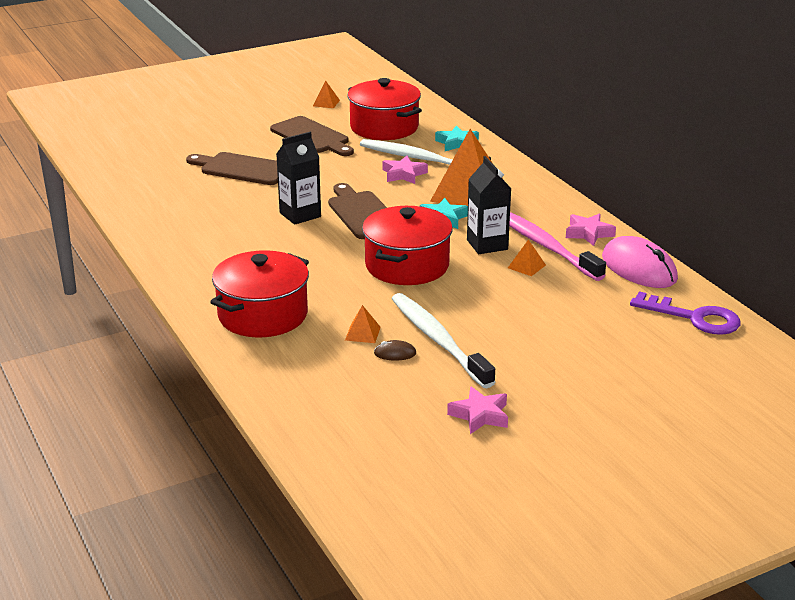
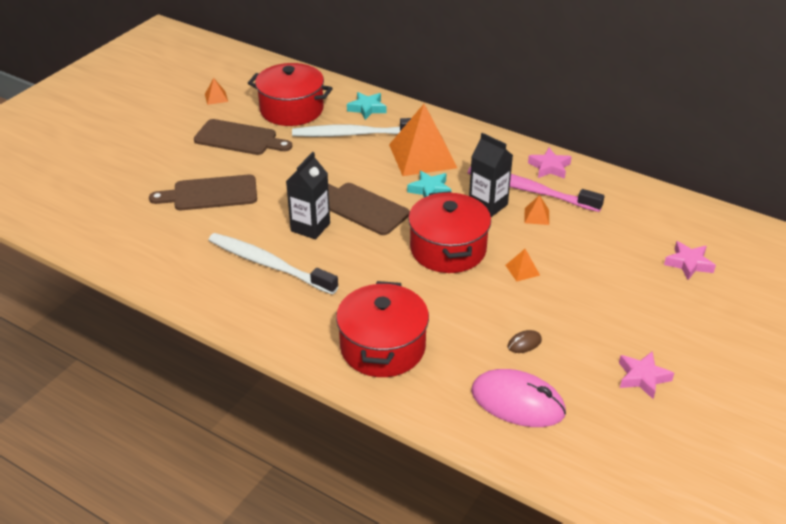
camera: 30 degrees left, 10 degrees up
orange pyramid [345,305,381,343] -> orange pyramid moved to [505,249,540,282]
pink star [383,156,428,184] -> pink star moved to [664,241,716,280]
white toothbrush [391,293,495,388] -> white toothbrush moved to [209,233,339,295]
pink mouse [602,236,678,288] -> pink mouse moved to [471,369,566,427]
purple key [630,291,741,335] -> none

